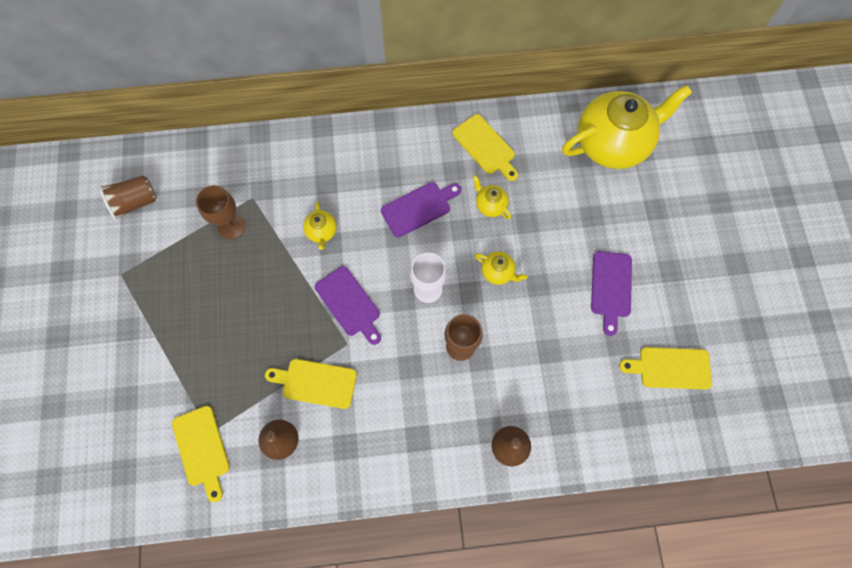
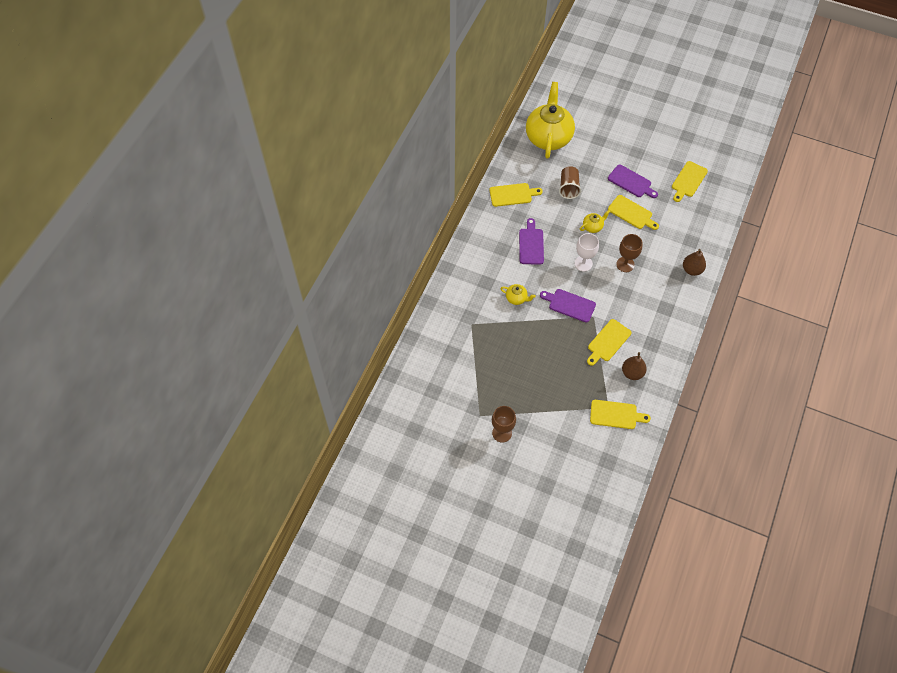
camera: 60 degrees left, 10 degrees down
brown cup [99,175,157,220] -> brown cup moved to [559,166,581,199]
brown goblet [196,185,245,239] -> brown goblet moved to [492,406,516,443]
purple cutting board [315,266,381,345] -> purple cutting board turned 150 degrees counterclockwise [540,289,596,323]
yellow teapot [473,175,511,219] -> none
none -> yellow cutting board [608,195,659,230]

